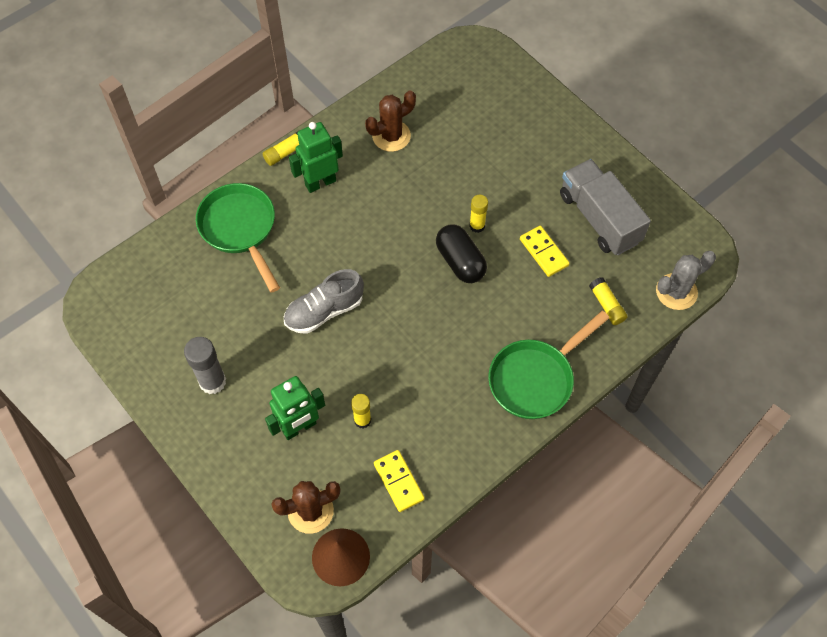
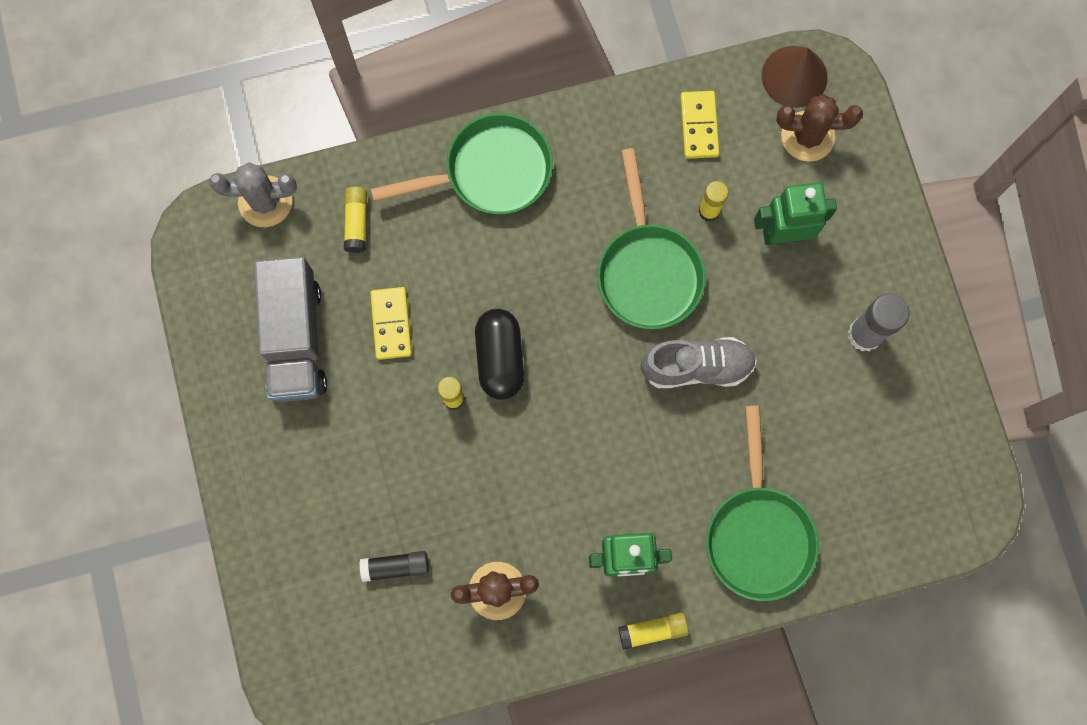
camera: 155 degrees left, 15 degrees up
none -> black glue stick [359,551,429,582]
none -> green pan [597,148,706,330]

